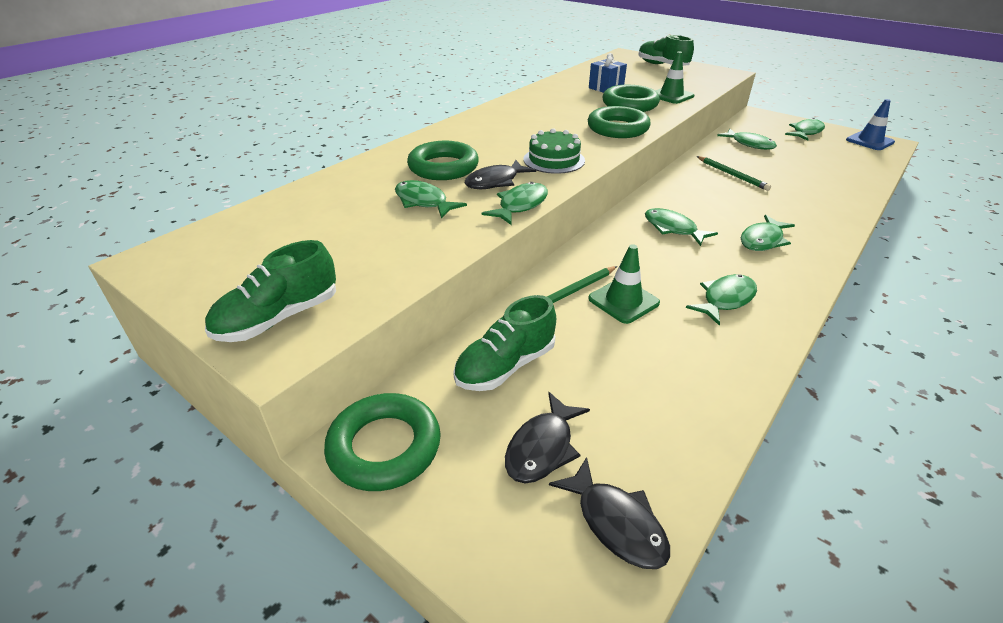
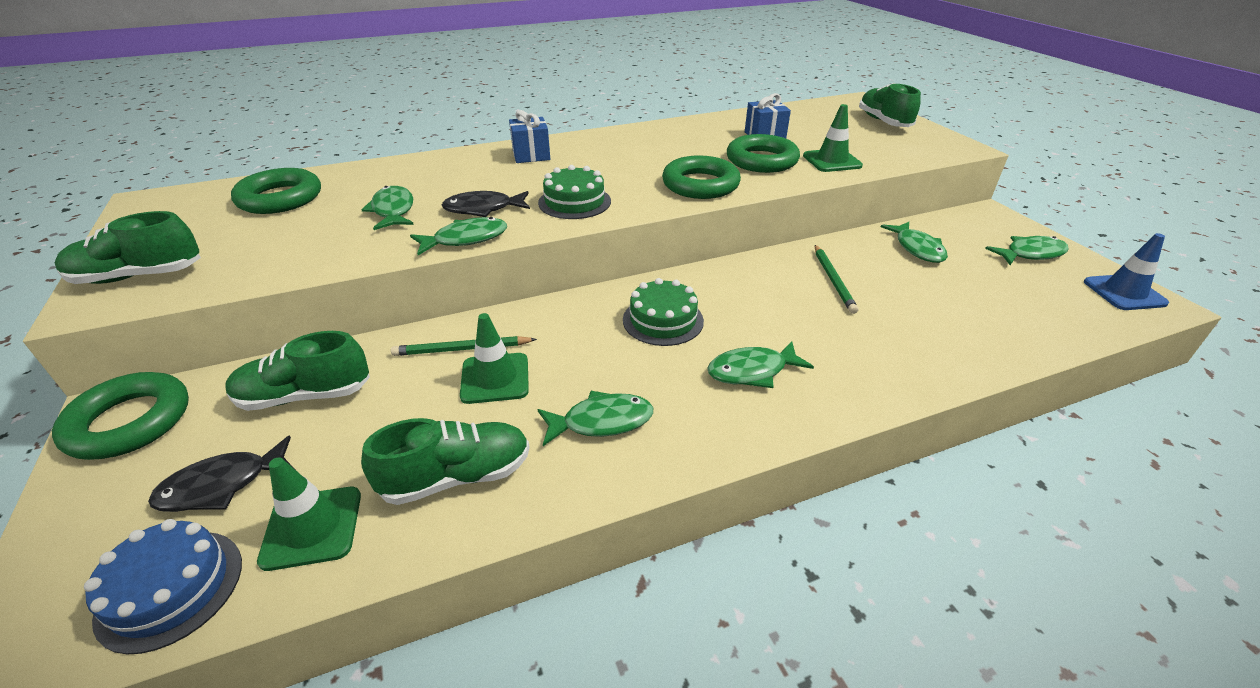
camera: 30 degrees right, 0 degrees up
green ring [407,141,479,180] -> green ring moved to [231,168,321,214]
black fish [549,457,670,569] -> blue cake [84,519,242,654]
green fish [645,208,718,246] -> green cake [623,278,704,346]
none -> green traffic cone [257,457,361,571]
none -> green shoe [361,418,530,505]
none -> blue gift [509,110,550,163]

